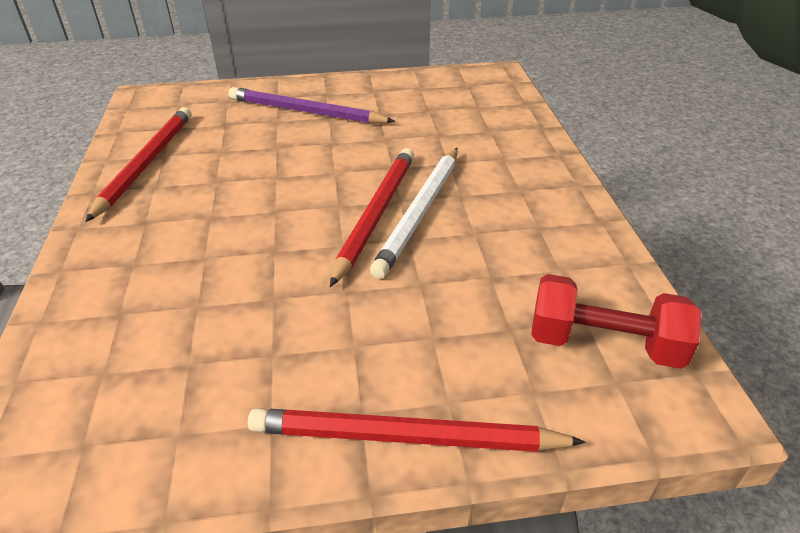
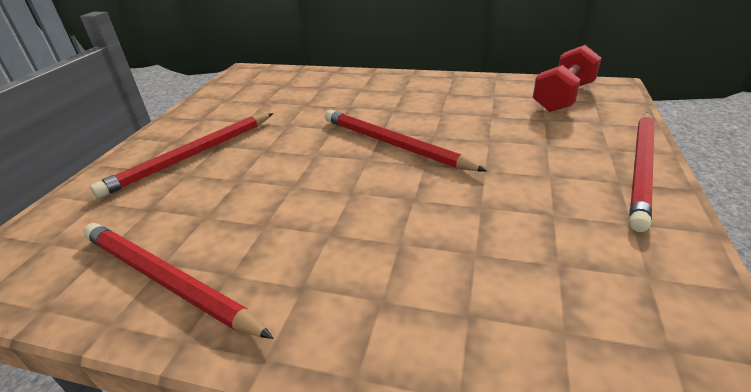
camera: 65 degrees left, 5 degrees down
purple pencil [229,87,395,124] -> red pencil [90,113,273,198]
white pencil [370,148,458,279] -> none

